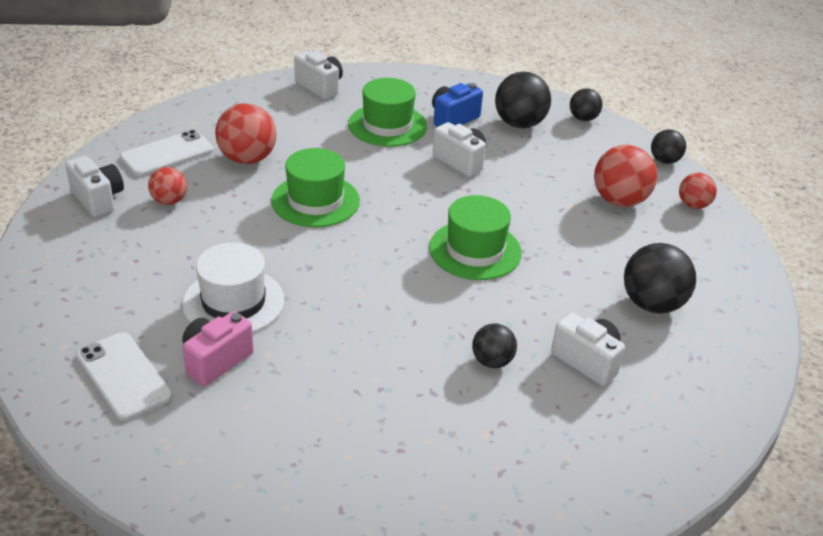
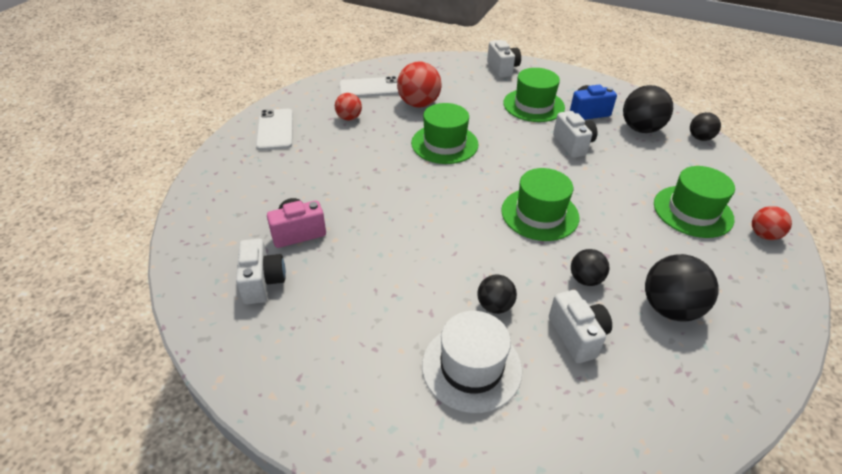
camera: 30 degrees right, 5 degrees up
white camera [65,156,124,217] -> white camera moved to [236,239,286,304]
white phone [76,332,172,421] -> white phone moved to [256,109,293,150]
white hat [182,242,284,333] -> white hat moved to [422,311,522,413]
red ball [594,145,657,207] -> green hat [654,166,735,238]
black ball [651,129,686,164] -> black ball moved to [571,249,609,286]

